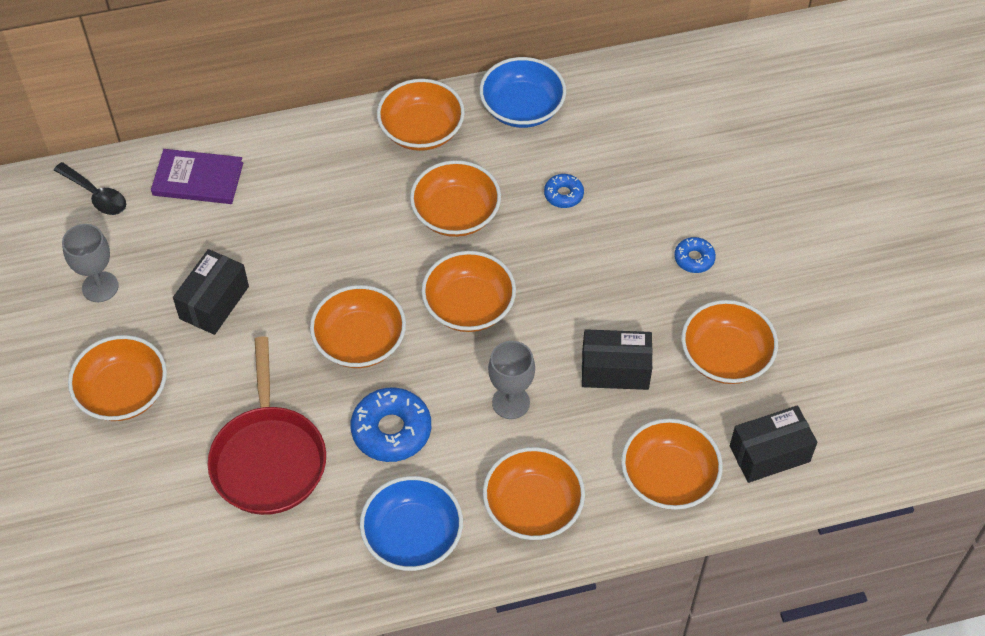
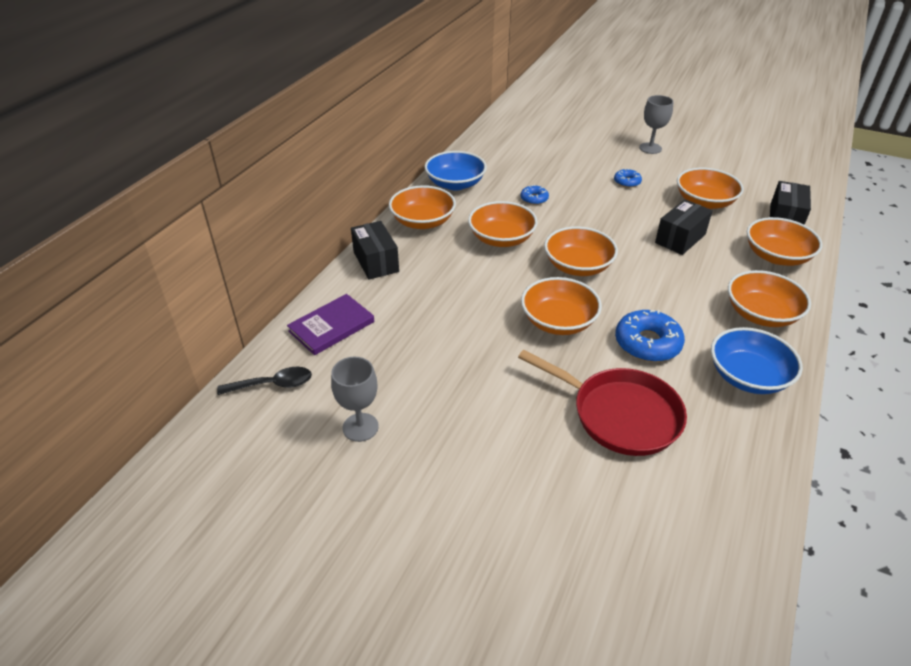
camera: 50 degrees left, 15 degrees down
orange bowl [68,335,167,421] -> none
black box [173,249,249,335] -> black box moved to [351,221,399,280]
grey goblet [488,341,535,419] -> grey goblet moved to [639,95,673,154]

